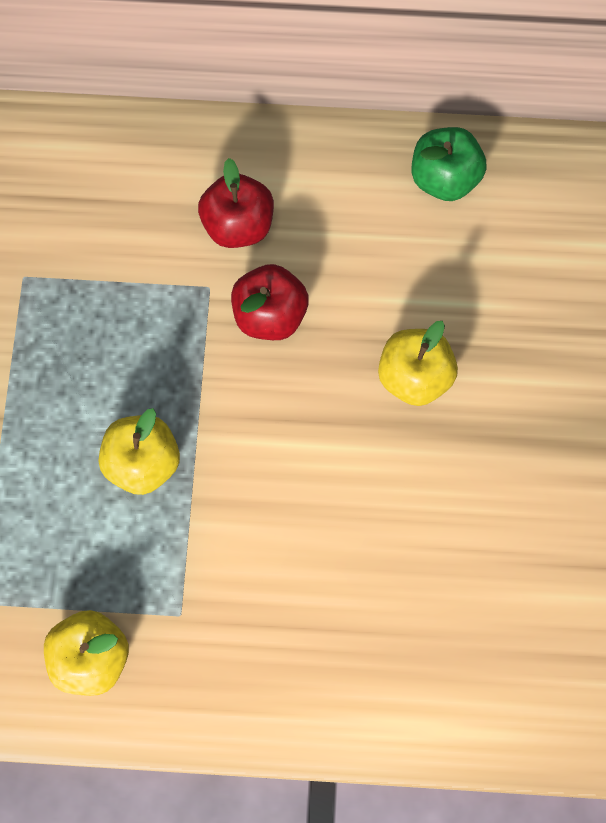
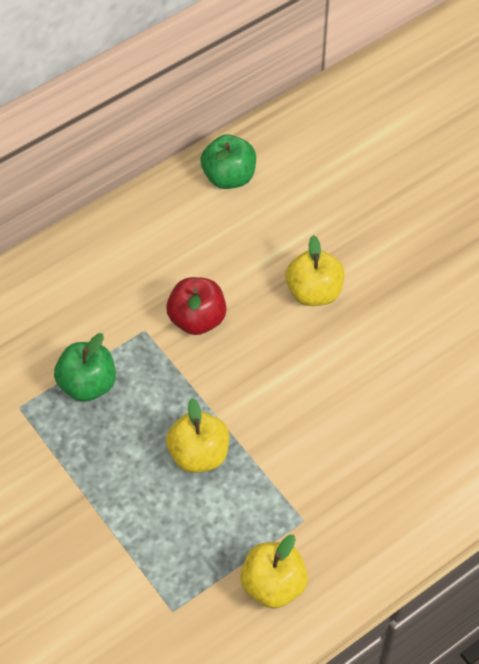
camera: 40 degrees left, 15 degrees down
red apple [198,158,274,248] -> none
none -> green apple [54,333,116,402]

